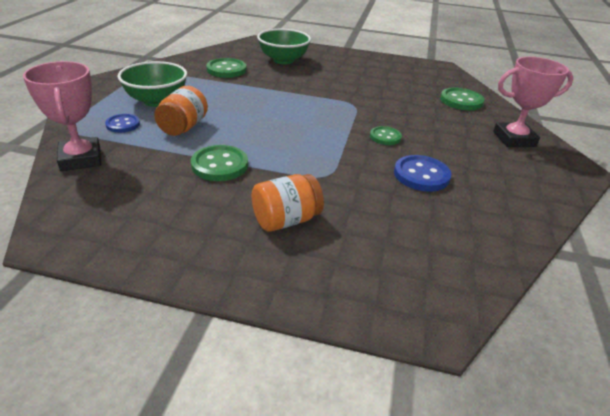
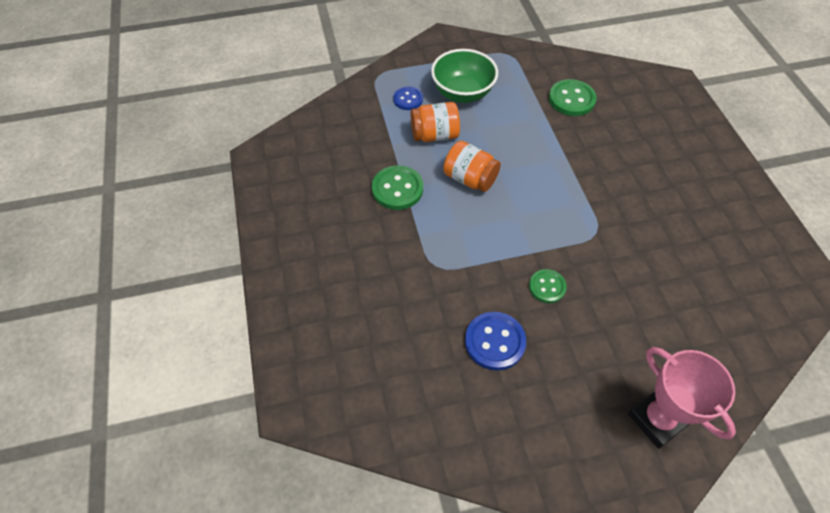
camera: 65 degrees right, 20 degrees up
pink trophy [23,61,101,171] -> none
orange jar [252,174,324,232] -> orange jar moved to [443,141,501,192]
green bowl [257,29,311,64] -> none
green button [440,88,484,110] -> none

